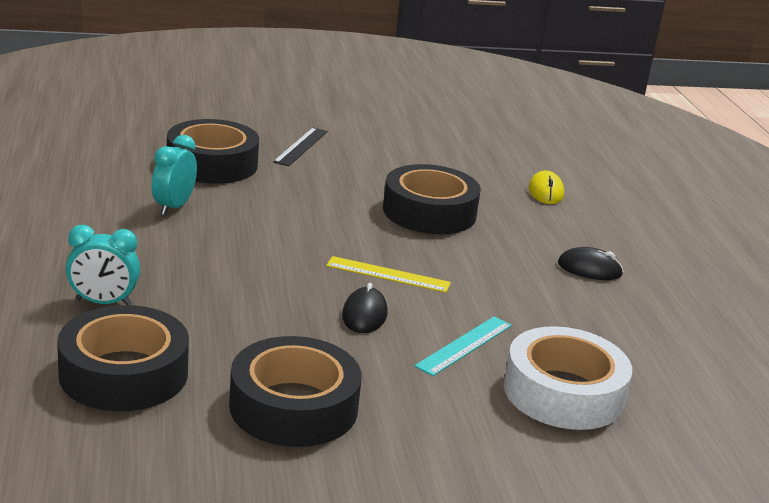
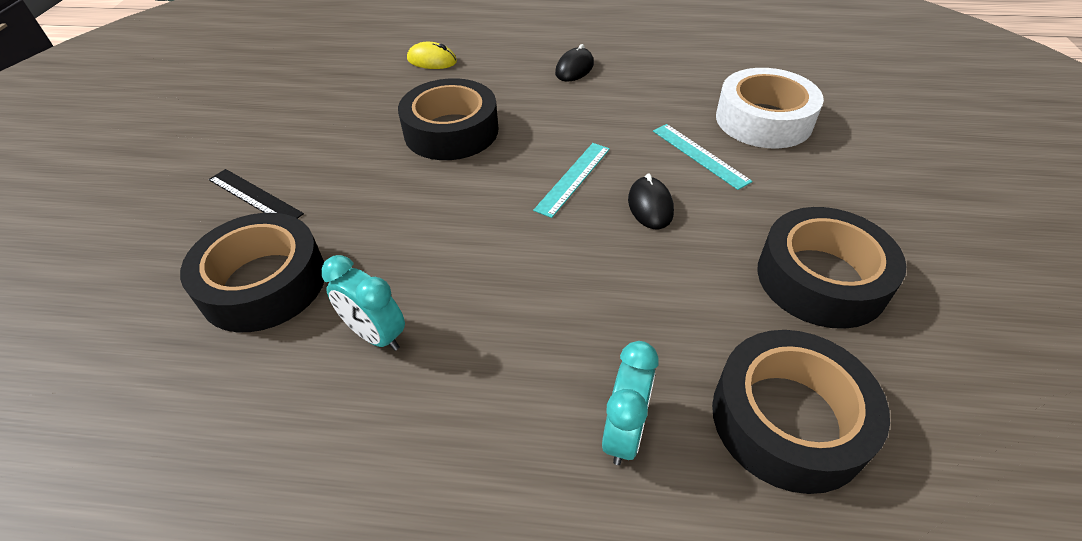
camera: 70 degrees left, 20 degrees up
yellow ruler [326,256,451,293] -> turquoise ruler [533,143,610,218]
black mouse [342,283,388,333] -> black mouse turned 60 degrees clockwise [628,173,674,230]

